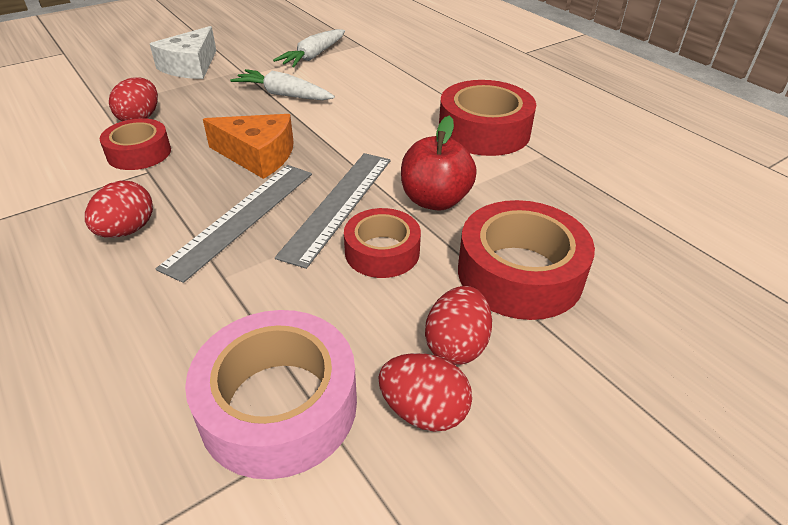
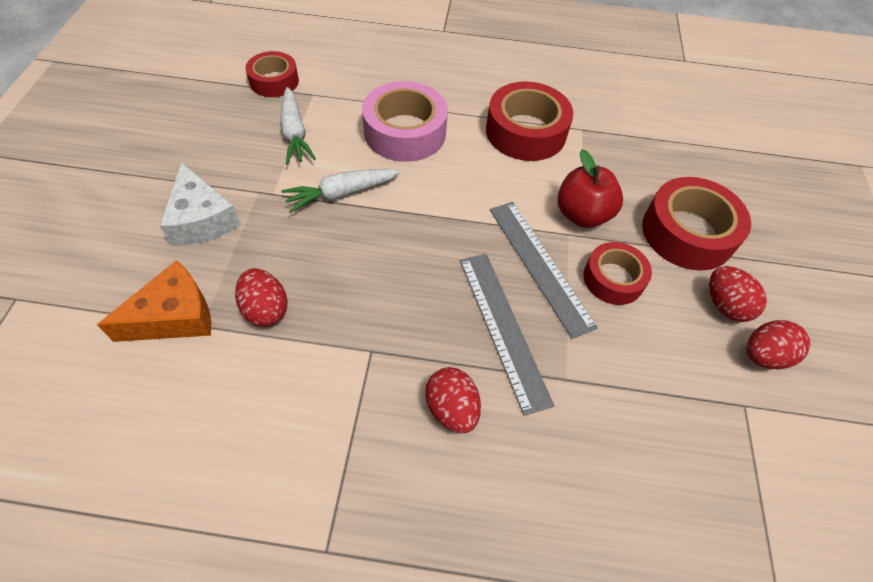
camera: 50 degrees left, 15 degrees up
red tape [100,118,171,170] -> red tape moved to [245,51,299,97]
pink tape [185,310,357,479] -> pink tape moved to [362,81,448,162]
orange cheese [203,114,294,179] -> orange cheese moved to [97,260,211,342]

